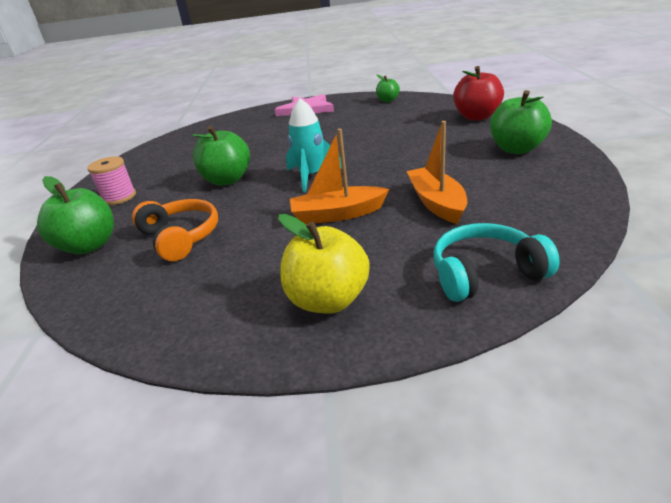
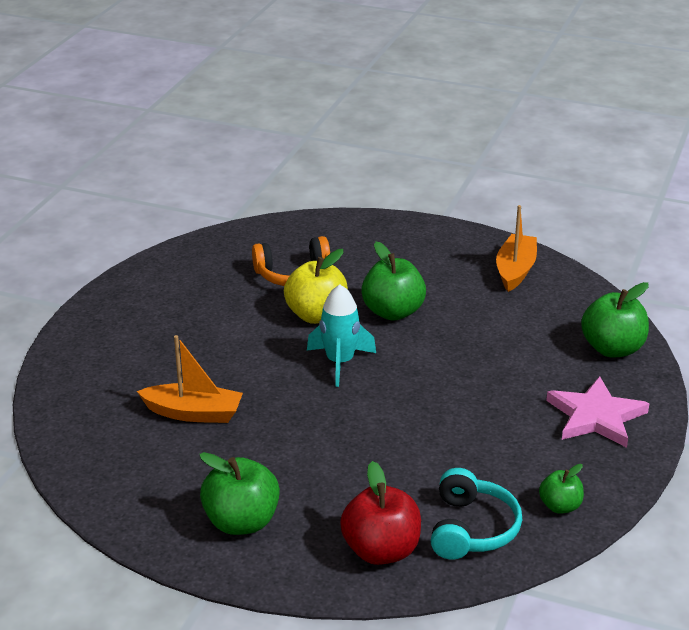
camera: 110 degrees right, 0 degrees up
green apple [37,176,114,254] -> green apple moved to [581,282,649,357]
pink spool [87,156,136,205] -> none
yellow apple [278,214,369,314] -> yellow apple moved to [284,249,348,324]
orange boat [290,129,389,224] -> orange boat moved to [496,205,537,292]
turquoise headphones [433,223,560,302] -> turquoise headphones moved to [431,468,522,559]

